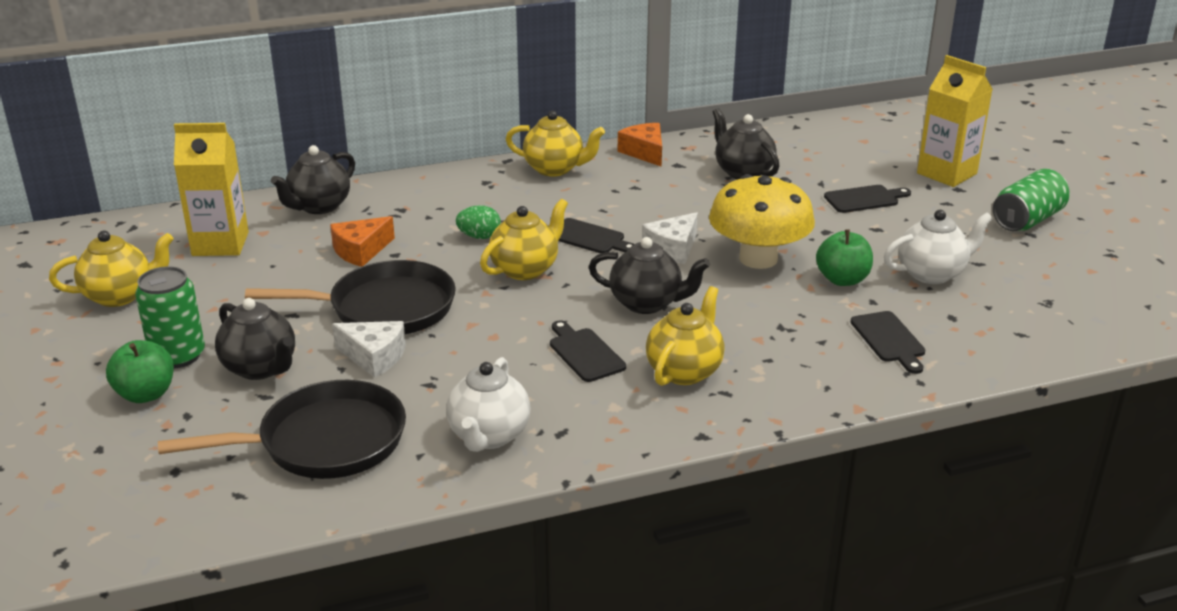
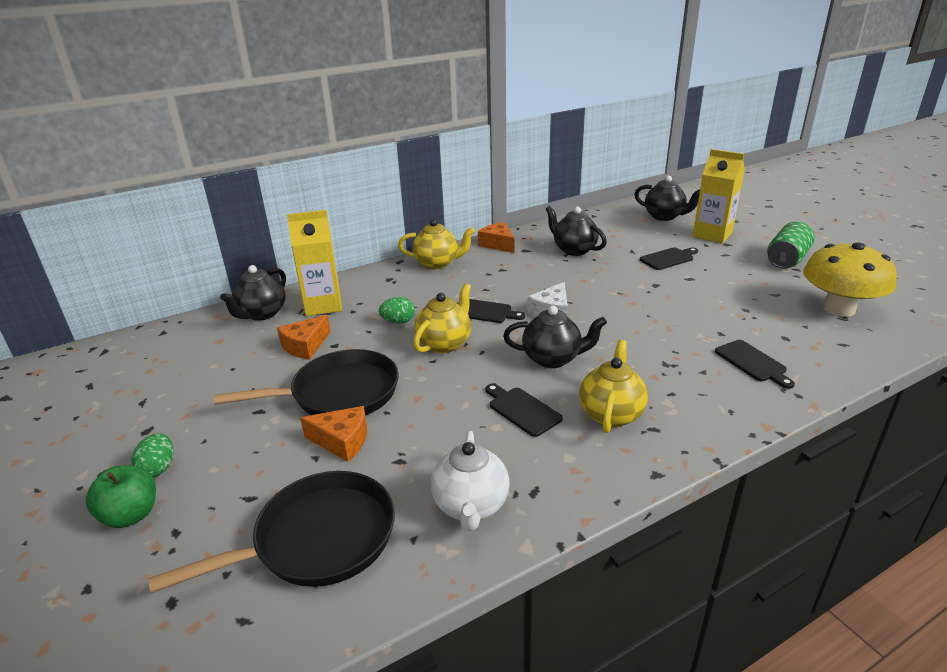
camera: 10 degrees left, 0 degrees up
yellow teapot [49,231,174,307] -> none
green can [135,266,205,368] -> green egg [131,433,173,477]
yellow carton [174,123,249,256] -> yellow carton moved to [287,210,342,316]
black teapot [215,298,295,380] -> black teapot moved to [634,176,700,221]
white cheese [332,321,406,378] -> orange cheese [300,406,367,462]
yellow mushroom [709,174,815,269] -> yellow mushroom moved to [803,242,897,317]
green apple [816,229,873,286] -> none
white teapot [884,210,993,284] -> none

